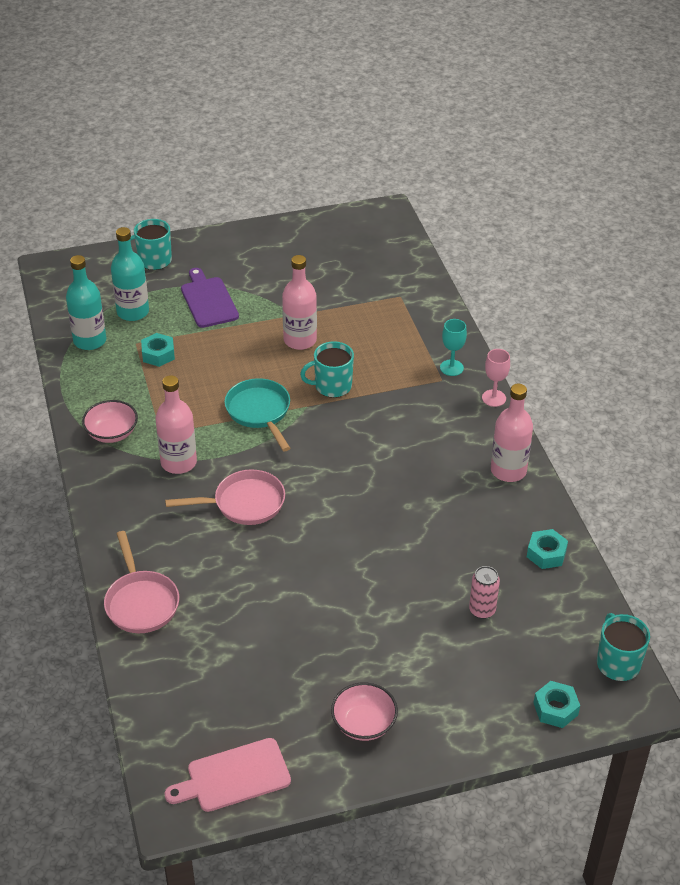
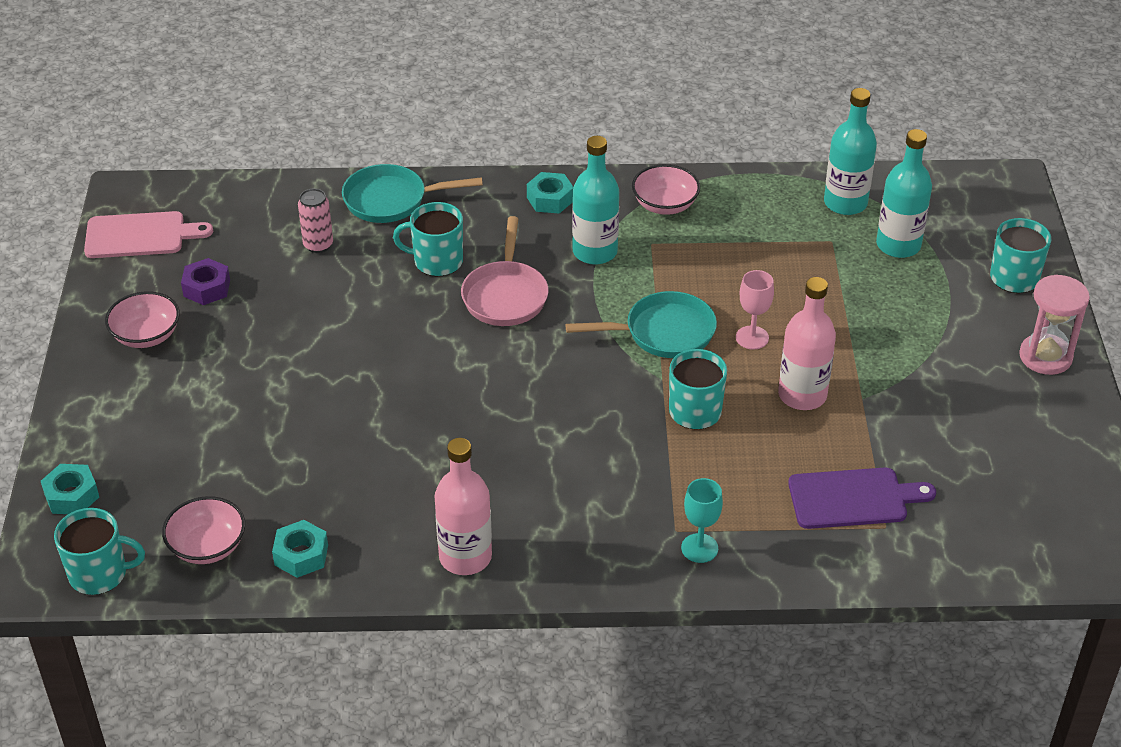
camera: 105 degrees right, 0 degrees up
pink pan [104,531,179,633] -> turquoise pan [342,164,483,223]
turquoise nut [141,333,175,367] -> turquoise nut moved to [527,172,573,214]
pink bottle [155,375,197,474] -> turquoise bottle [572,136,619,265]
pink cutting board [165,738,291,812] -> pink cutting board turned 90 degrees clockwise [84,211,213,258]
purple cutting board [181,268,239,328] -> purple cutting board moved to [788,467,936,529]
pink can [469,566,500,619] -> pink can moved to [298,189,333,253]
pink goblet [482,349,510,407] -> pink goblet moved to [736,270,774,350]
none -> pink bowl [162,496,245,564]
none -> purple nut [181,258,230,305]
none -> turquoise mug [393,202,463,276]
none -> pink hourglass [1019,274,1090,375]

